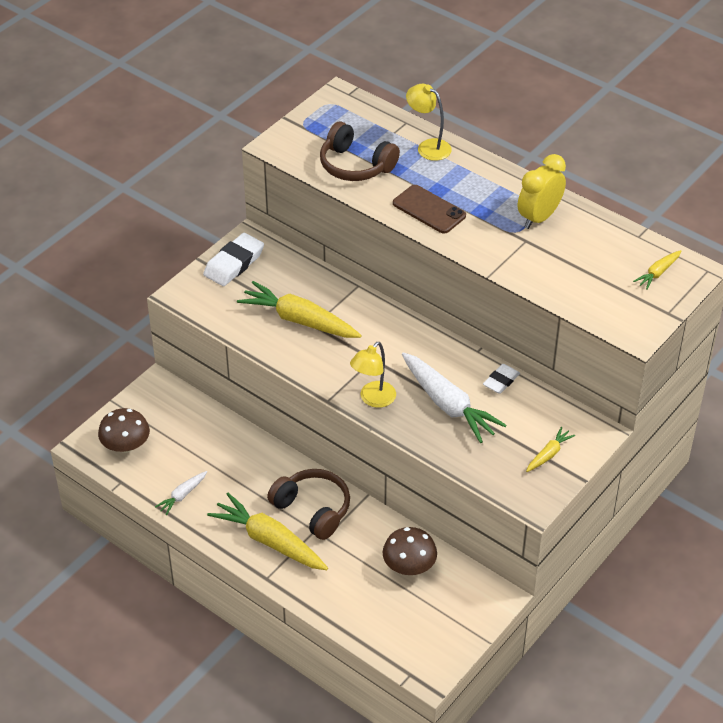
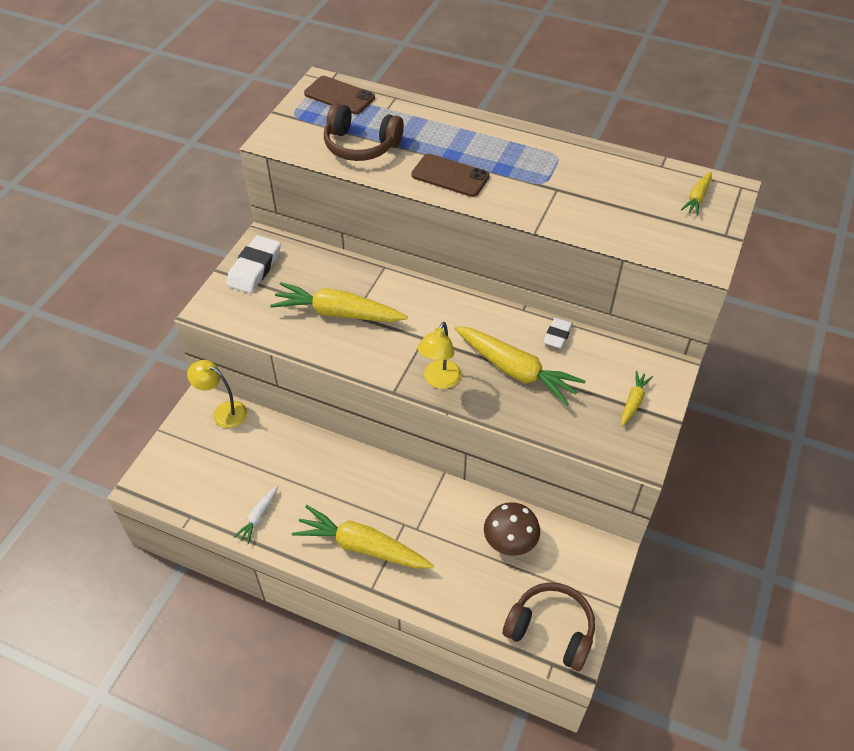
camera: 15 degrees left, 5 degrees up
brown mushroom [98,408,150,453] -> none
brown headphones [267,469,350,540] -> brown headphones moved to [503,582,595,671]
white carrot [402,352,507,443] -> yellow carrot [454,326,585,406]
yellow lamp [406,84,452,161] -> yellow lamp moved to [187,360,247,428]
yellow clock [518,154,566,229] -> none
none -> brown phone [304,76,375,114]

